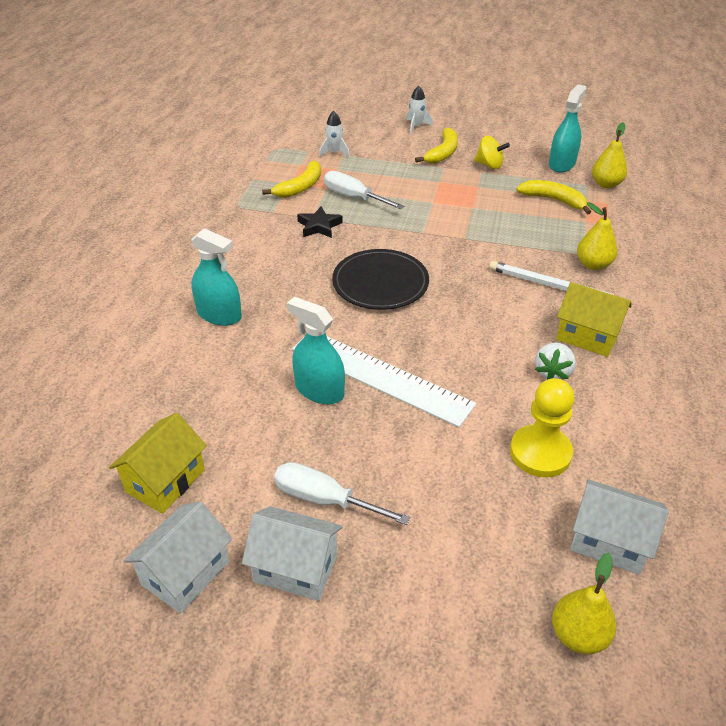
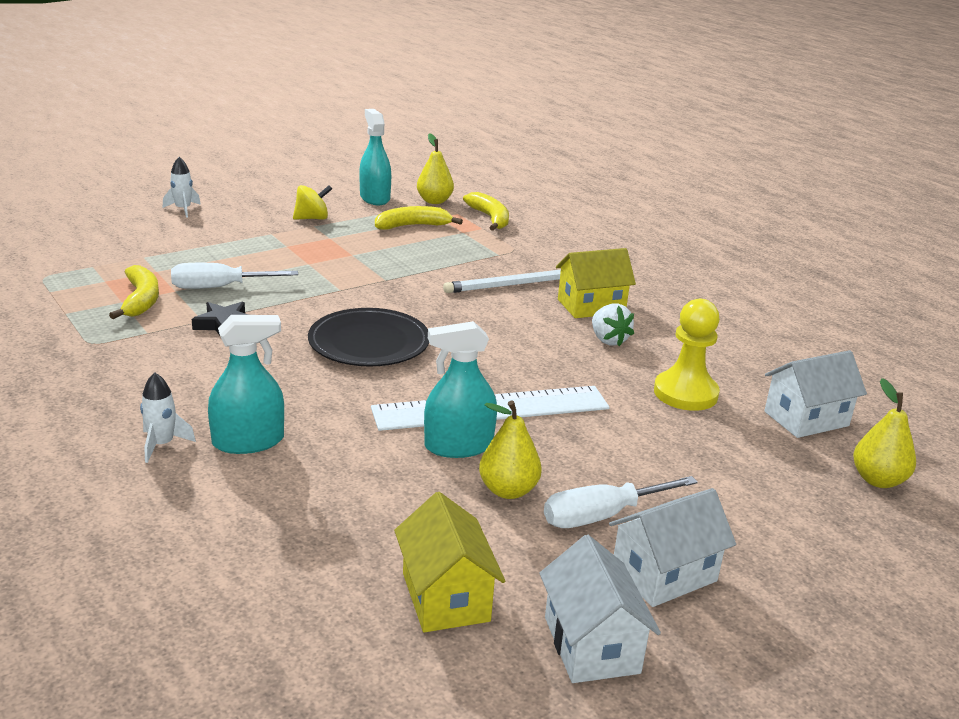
camera: 50 degrees left, 15 degrees down
white rocket [319,111,350,157] -> white rocket moved to [140,372,196,463]
yellow banana [415,128,458,164] -> yellow banana moved to [463,192,509,231]
yellow pear [577,202,617,270] -> yellow pear moved to [479,400,542,499]

